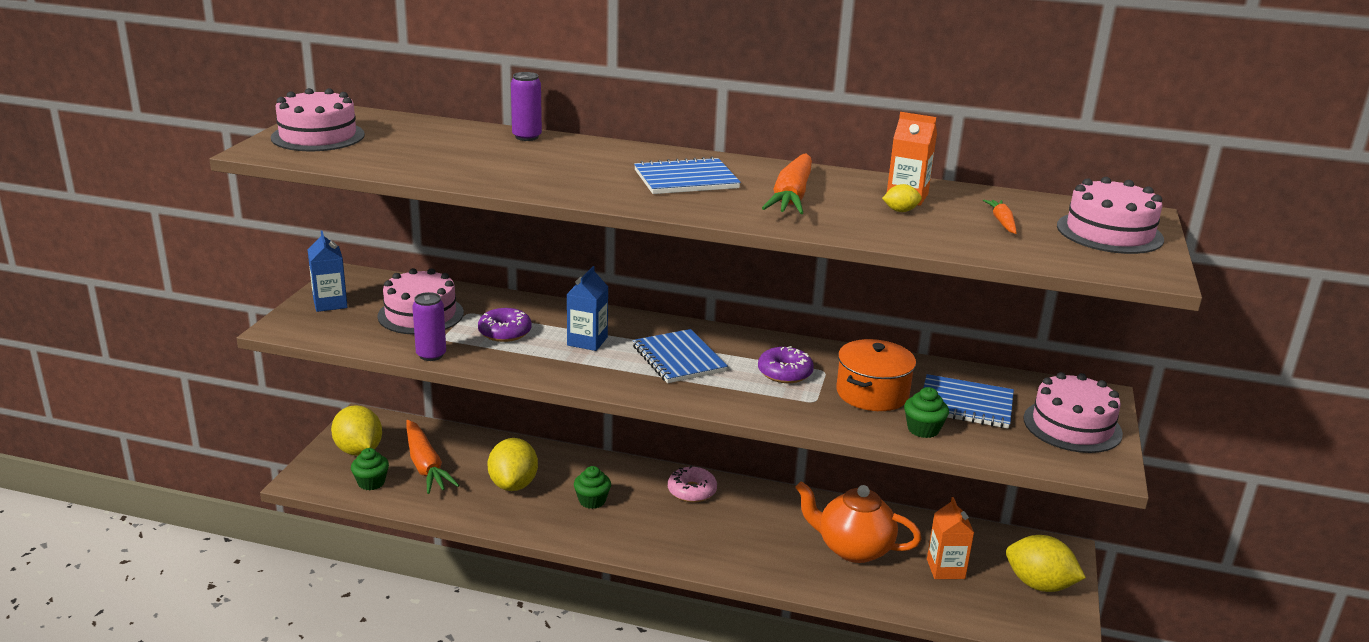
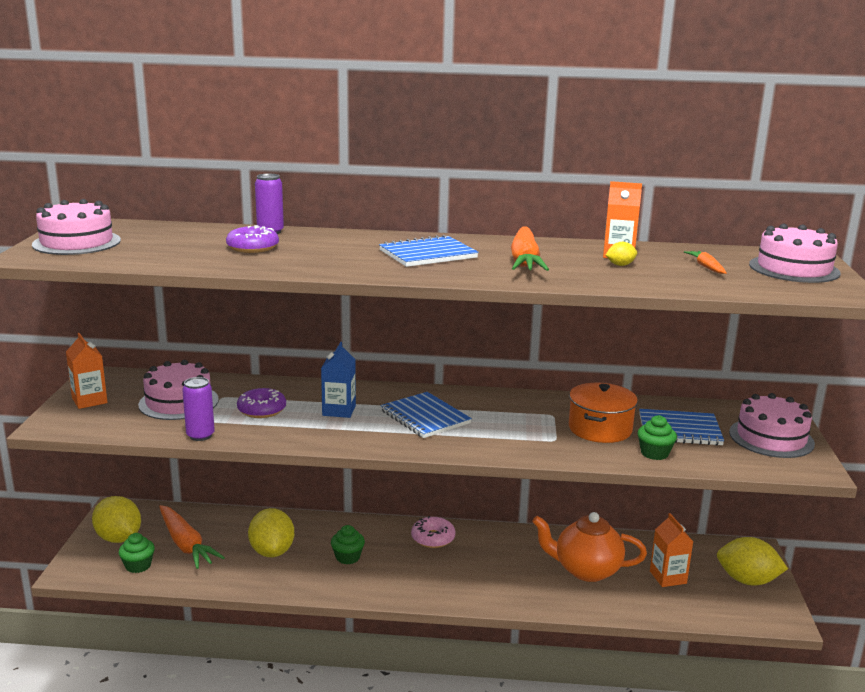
camera: 10 degrees left, 5 degrees down
blue carton [308,231,348,312] -> orange carton [66,333,108,409]
purple donut [758,346,814,383] -> purple donut moved to [226,225,279,253]

